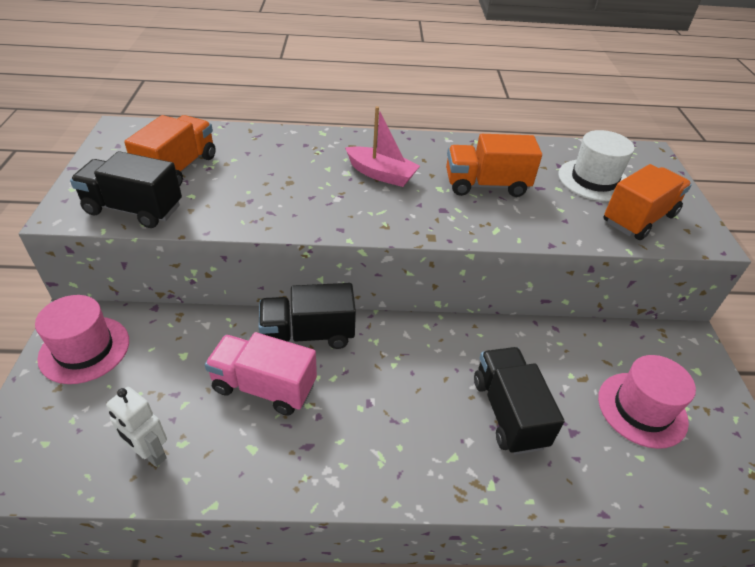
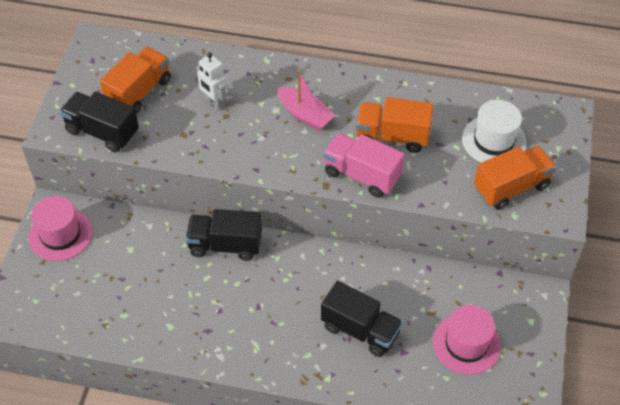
camera: 15 degrees right, 10 degrees up
white robot [106,387,167,467] -> white robot moved to [196,53,228,110]
pink truck [205,332,317,416] -> pink truck moved to [323,133,404,198]
black truck [474,347,564,455] -> black truck turned 120 degrees clockwise [321,281,403,357]

